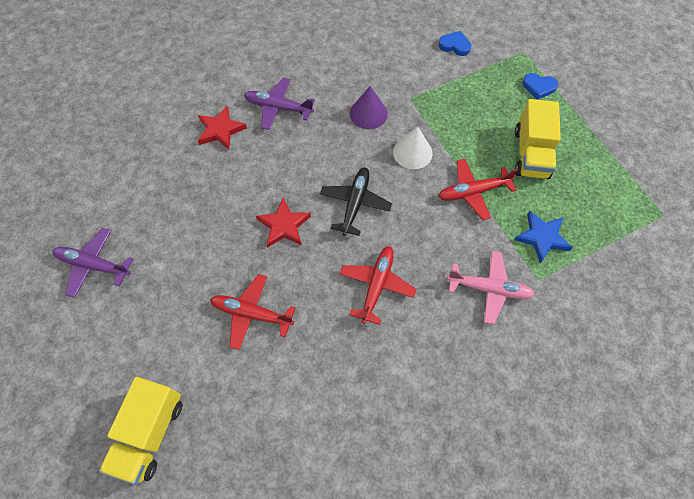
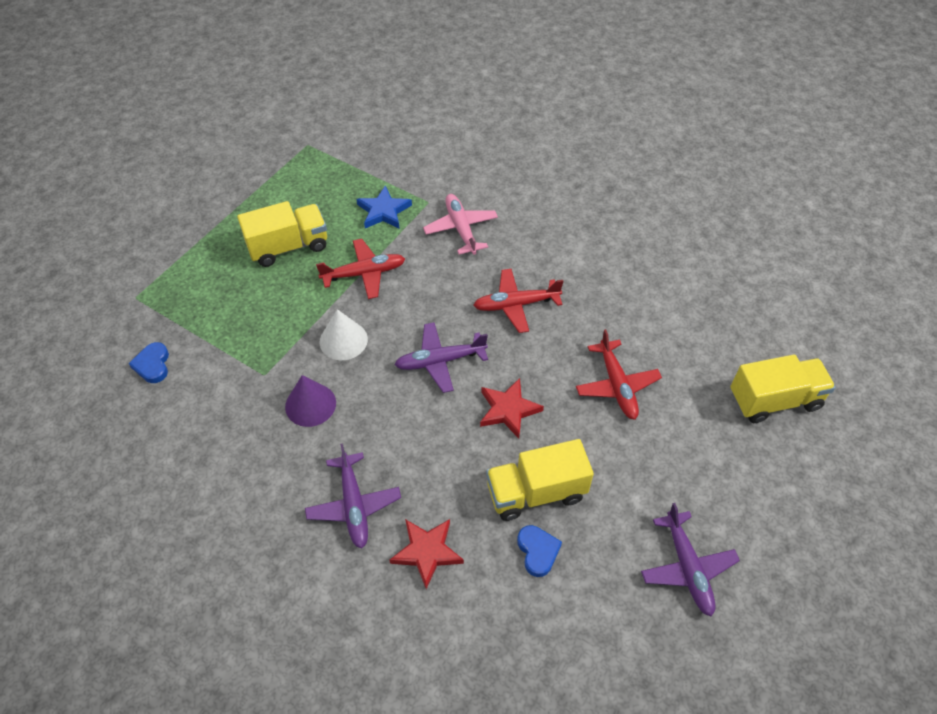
camera: 120 degrees left, 10 degrees down
black plane [320,167,392,236] -> purple plane [395,322,488,393]
red plane [438,159,518,220] -> red plane turned 60 degrees counterclockwise [316,239,405,299]
blue heart [522,73,558,100] -> blue heart moved to [517,525,562,577]
none -> yellow truck [486,439,594,521]

